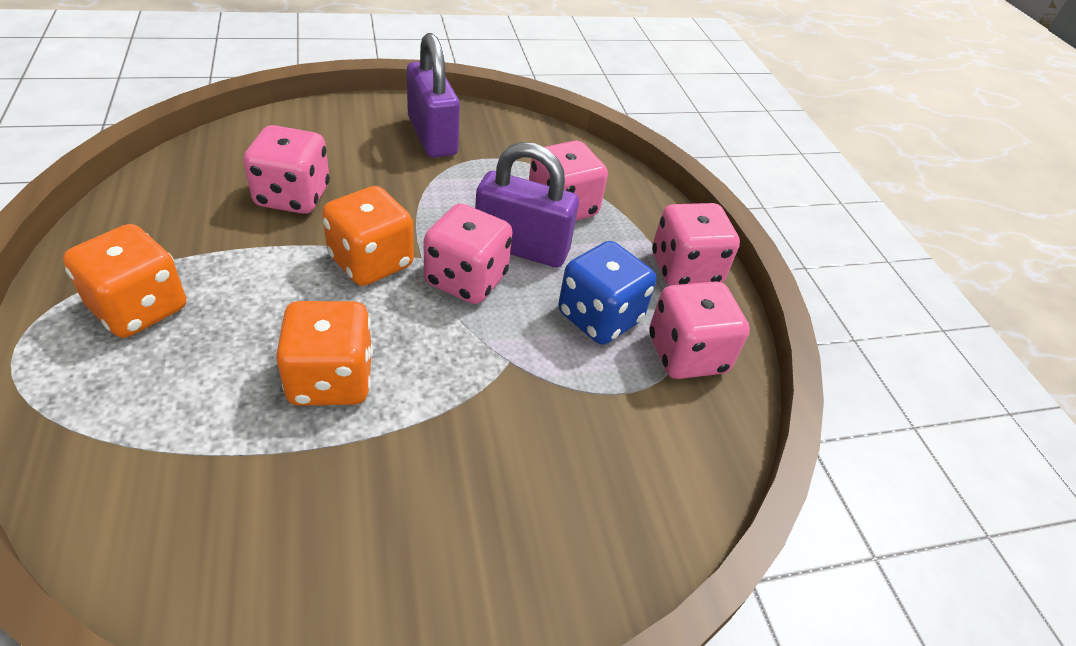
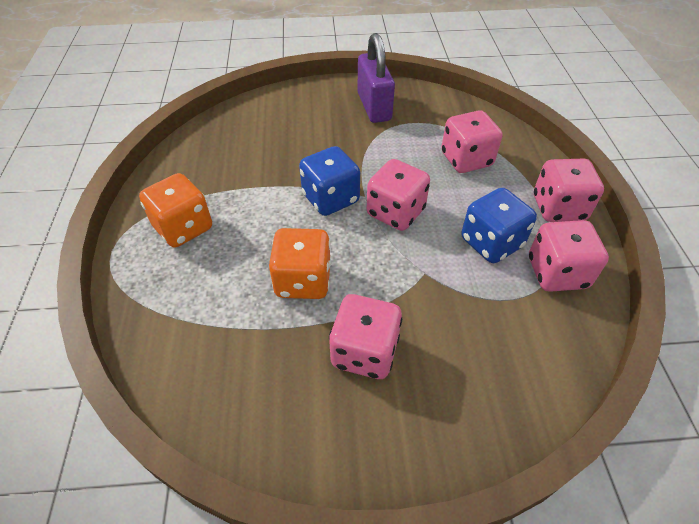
camera: 15 degrees right, 5 degrees up
pink dice [243,125,330,214] -> pink dice moved to [329,294,402,379]
orange dice [322,186,414,286] -> blue dice [299,146,360,216]
purple padlock [475,142,579,267] -> none

